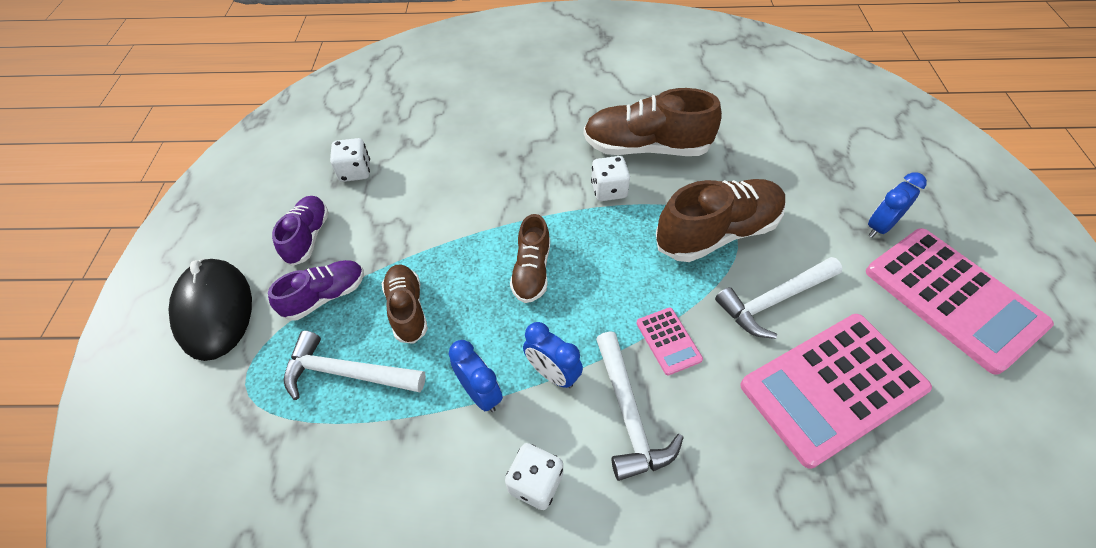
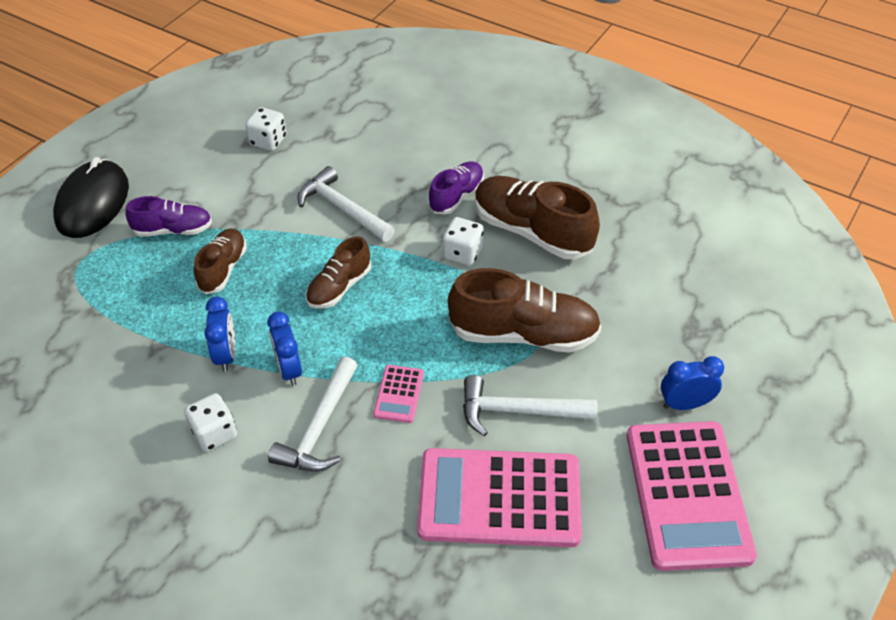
camera: 30 degrees right, 5 degrees down
purple shoe [272,196,329,266] -> purple shoe moved to [428,161,484,215]
white hammer [284,331,426,400] -> white hammer moved to [298,166,395,242]

